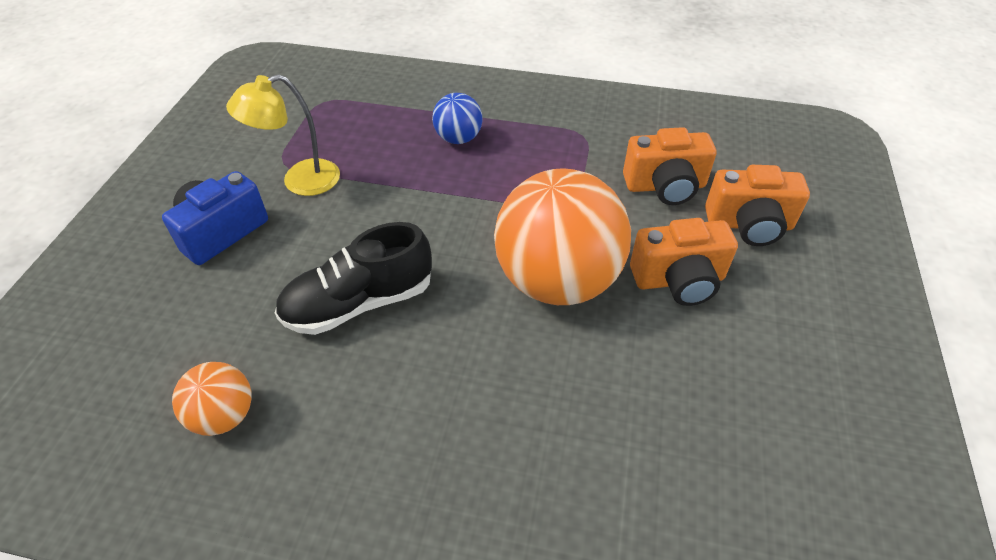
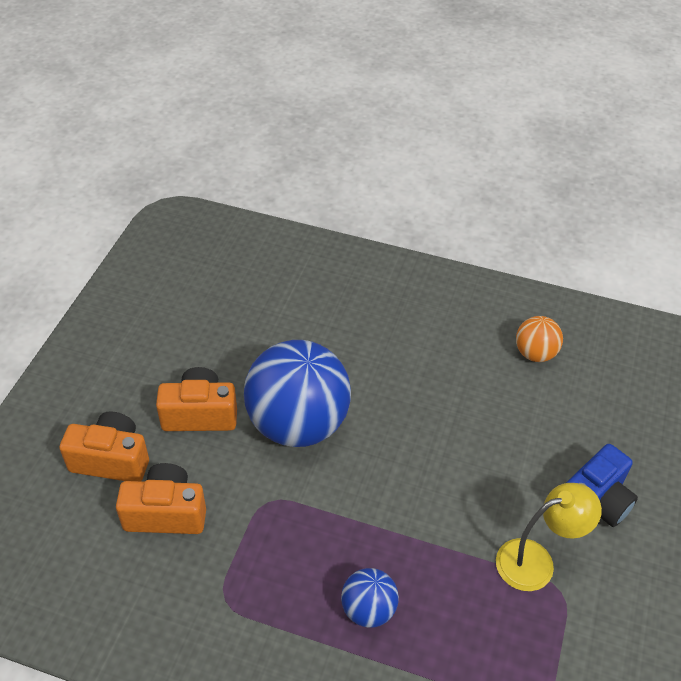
camera: 175 degrees left, 0 degrees up
black shoe [275,222,432,335] -> none
orange ball [494,168,631,305] -> blue ball [244,340,351,447]

